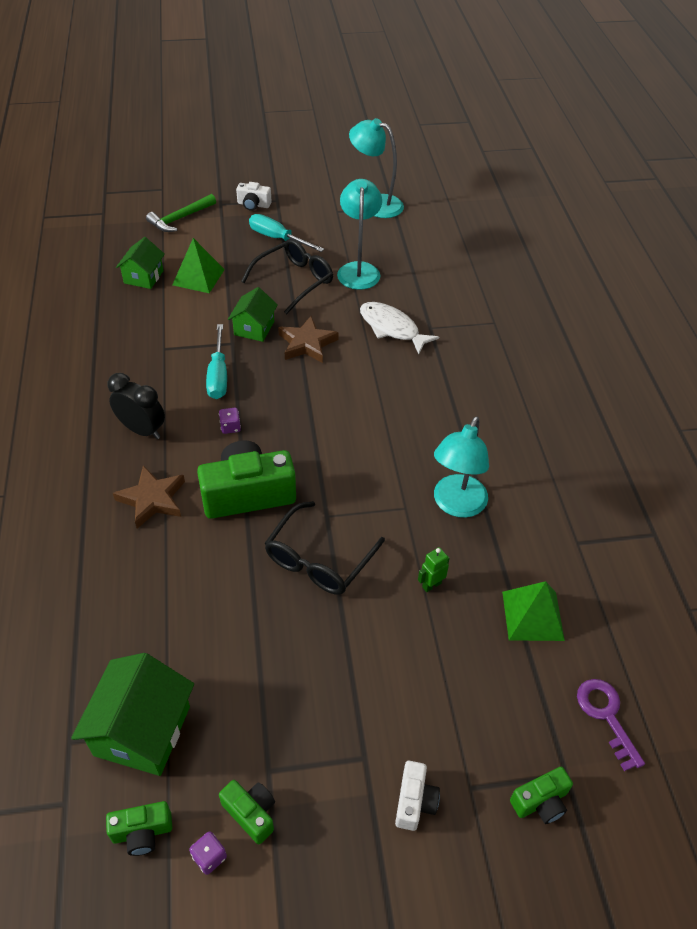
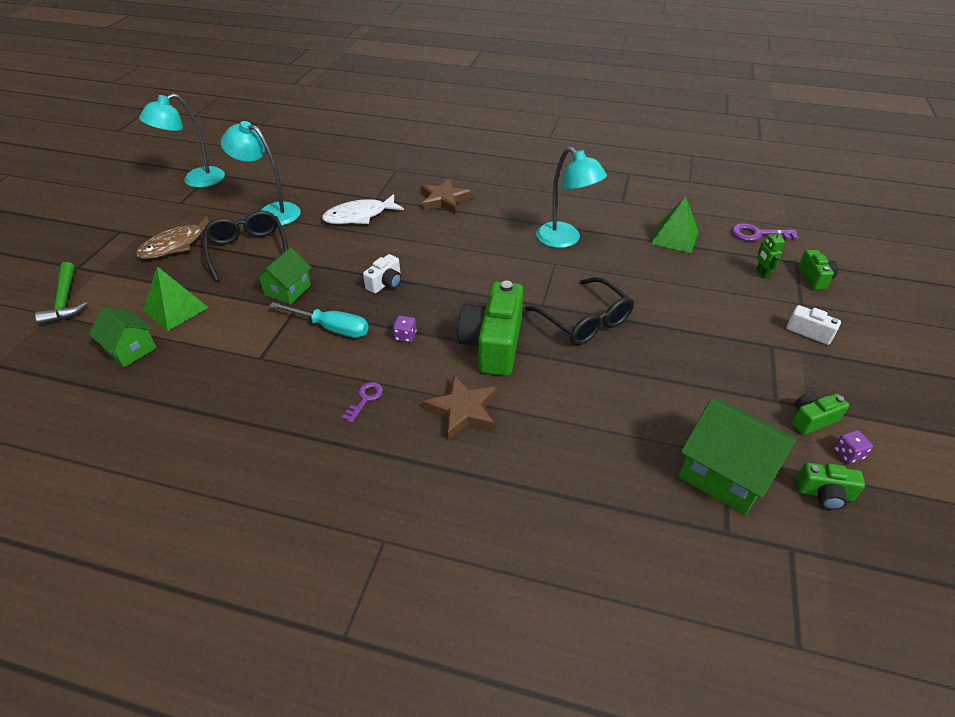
camera: 65 degrees left, 5 degrees down
green camera [106,801,172,856] -> green camera turned 90 degrees clockwise [796,462,865,510]
black clock [108,373,165,439] -> purple key [342,382,383,423]
green house [228,287,278,342] -> green house turned 75 degrees clockwise [254,247,312,304]
white camera [236,182,271,211] -> white camera moved to [363,254,402,294]
turquoise screwdriver [249,214,324,252] -> brown fish [136,215,209,259]
brown star [278,316,339,363] -> brown star moved to [421,178,472,214]
green robot [418,547,450,592] -> green robot moved to [756,230,785,278]

